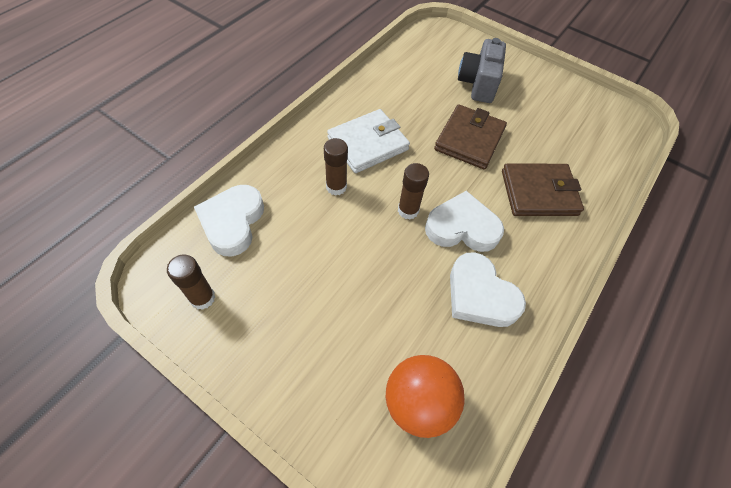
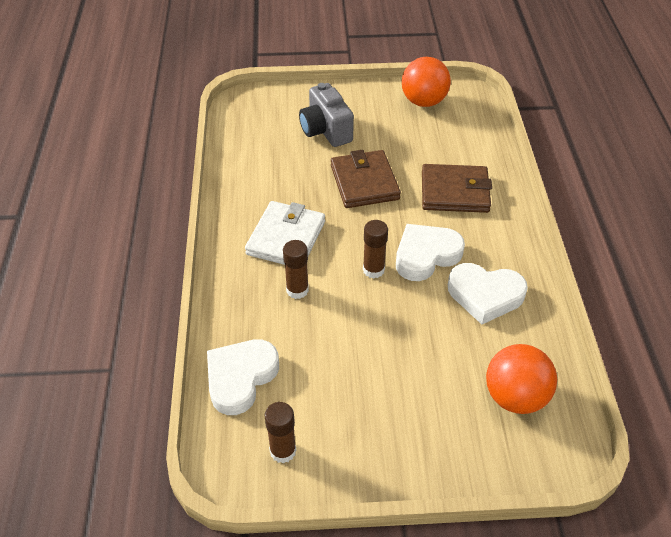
camera: 35 degrees left, 10 degrees down
white heart [194,185,264,257] -> white heart turned 60 degrees clockwise [207,339,279,415]
brown wallet [502,163,584,216] -> brown wallet turned 45 degrees clockwise [422,164,492,213]
none -> orange ball [402,57,451,107]

